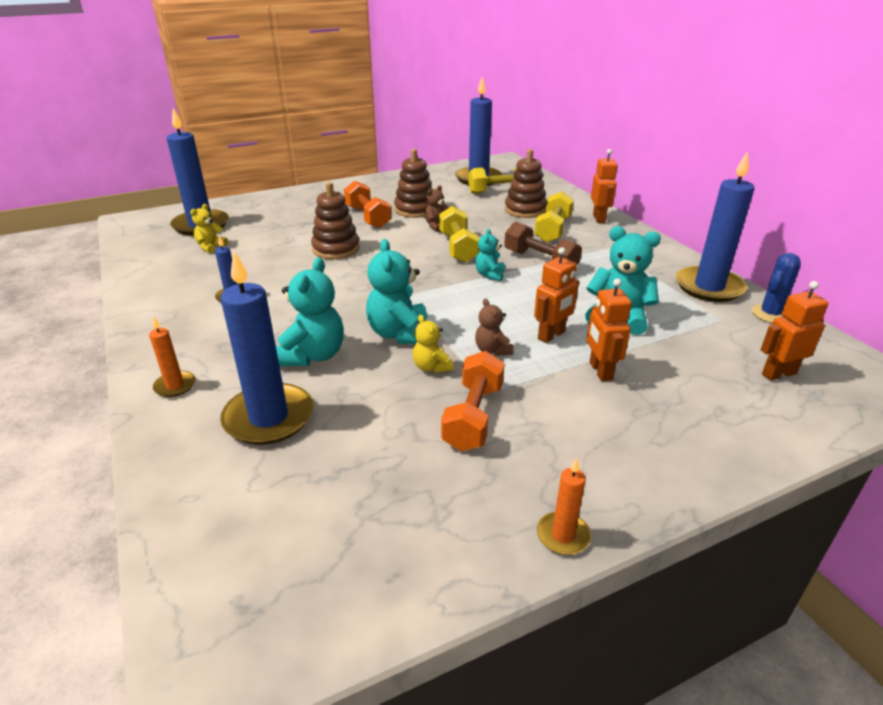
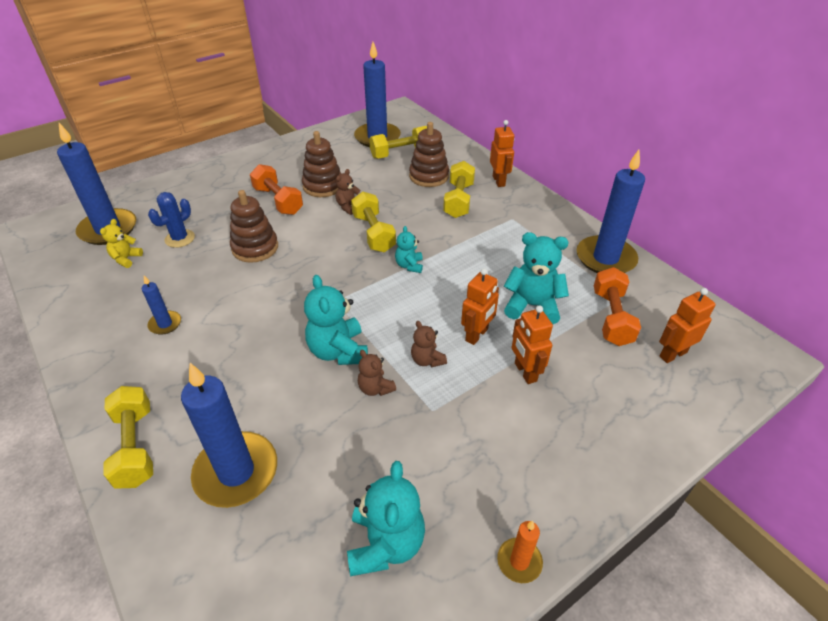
camera: 10 degrees left, 10 degrees up
orange candle [149,316,196,397] -> yellow dumbbell [103,386,153,489]
turquoise teddy bear [276,257,344,366] -> turquoise teddy bear moved to [347,461,425,576]
yellow teddy bear [413,315,453,373] -> brown teddy bear [358,350,396,396]
orange dumbbell [441,351,505,451] -> orange dumbbell moved to [594,267,641,346]
brown dumbbell [504,222,582,265] -> none
blue cactus [751,253,801,323] -> blue cactus moved to [148,192,195,248]

